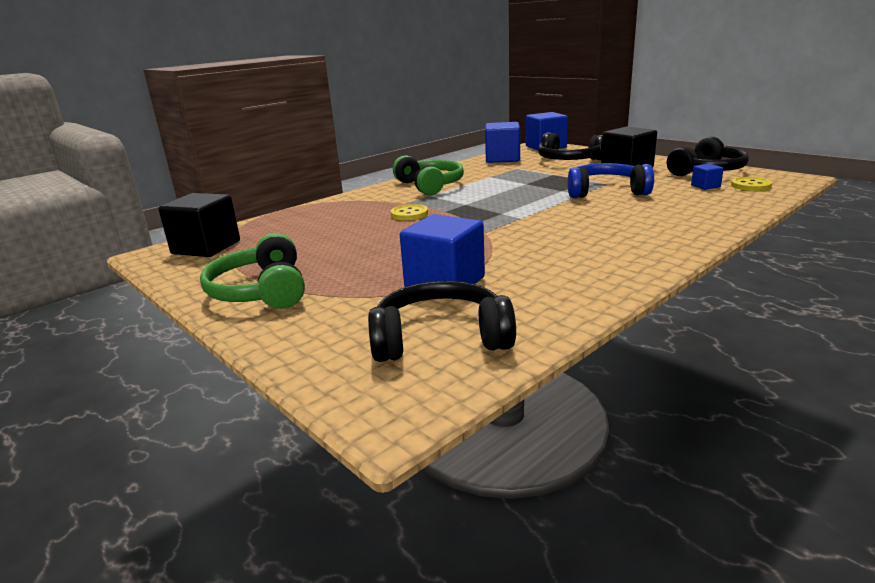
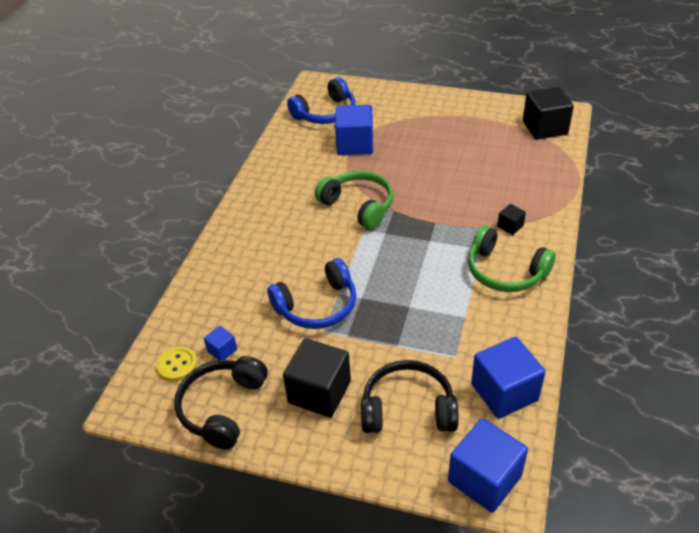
camera: 150 degrees right, 20 degrees up
green headphones [200,233,305,309] -> green headphones moved to [315,171,393,229]
black headphones [368,281,516,362] -> blue headphones [287,77,355,124]
yellow button [390,204,428,220] -> none
none -> black cube [497,204,526,235]

